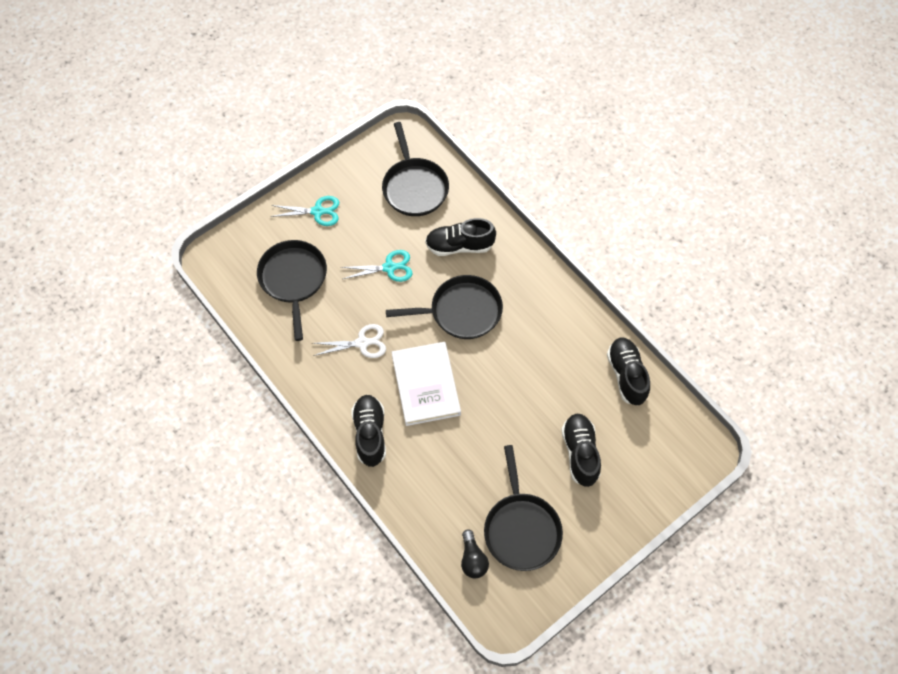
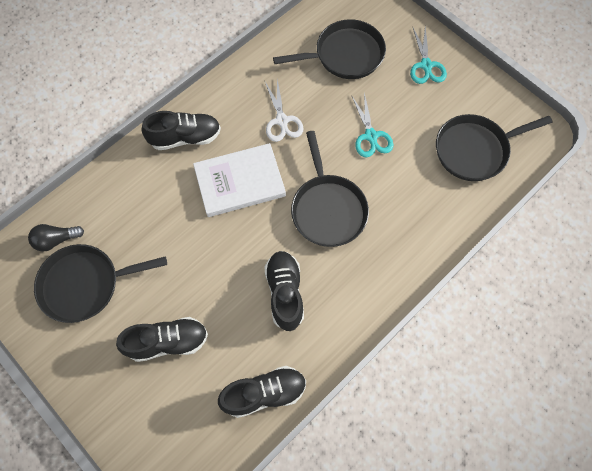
camera: 85 degrees right, 5 degrees up
black shoe [425,218,496,256] -> black shoe moved to [265,251,304,331]

